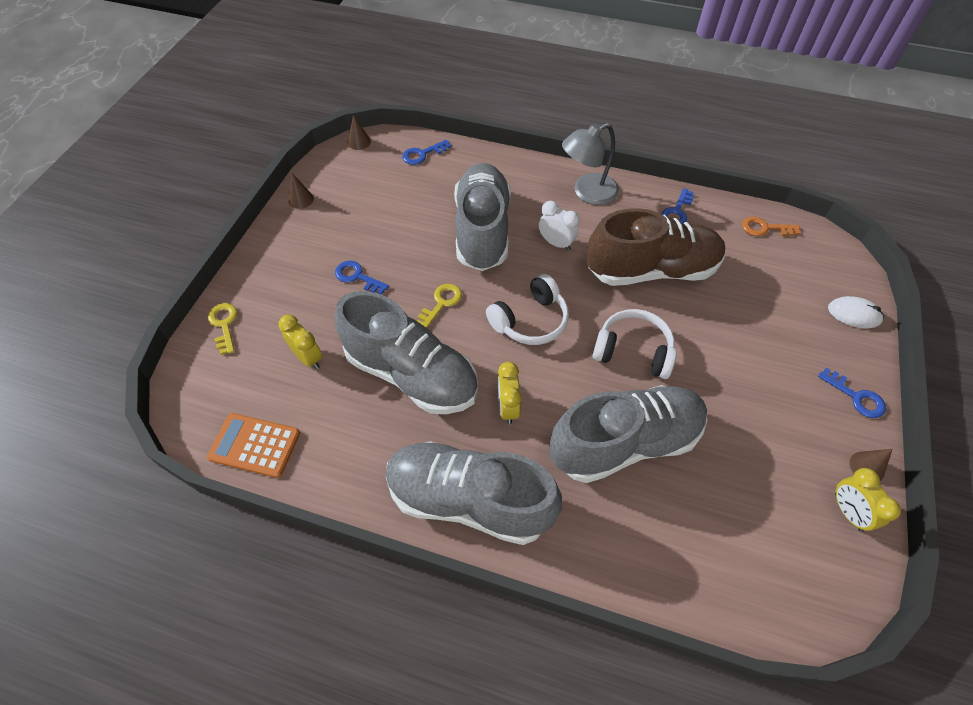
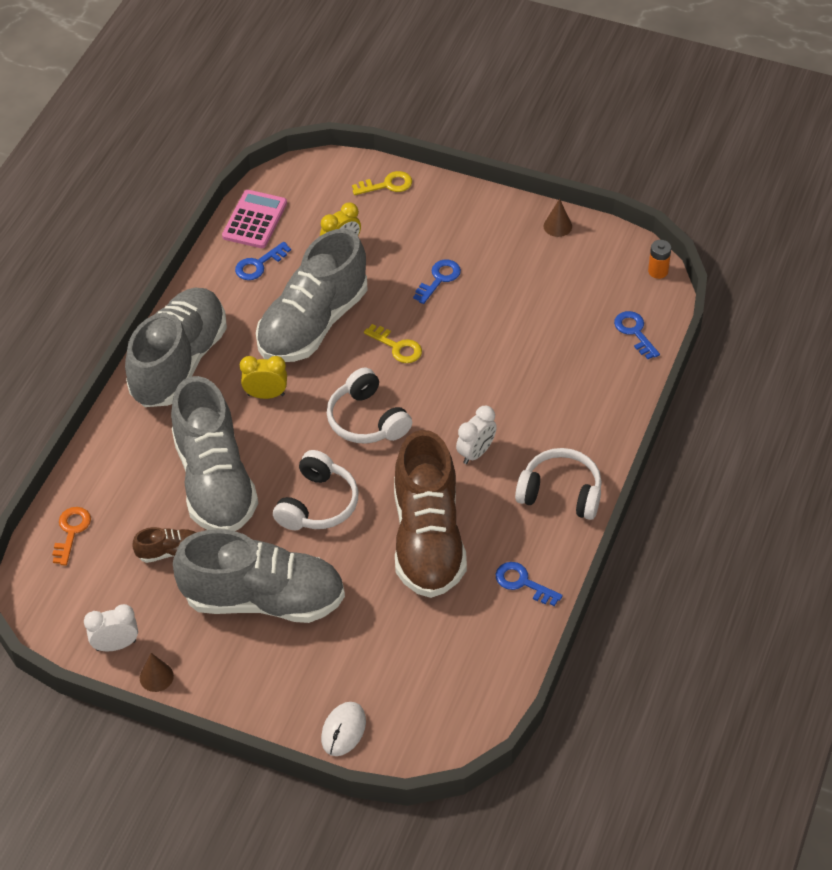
camera: 95 degrees right, 5 degrees down
orange calculator [207,413,300,478] -> pink calculator [222,190,287,248]
brown cone [347,115,371,150] -> orange battery [648,240,671,279]
grey shoe [454,163,511,271] -> grey shoe moved to [173,529,345,623]
grey lamp [562,123,619,205] -> white headphones [515,448,602,520]
orange key [742,216,800,236] -> orange key moved to [52,507,91,566]
blue key [818,368,886,418] -> blue key moved to [235,242,291,280]
yellow clock [835,468,901,532] -> white clock [84,604,138,651]
none -> brown shoe [132,527,196,563]

